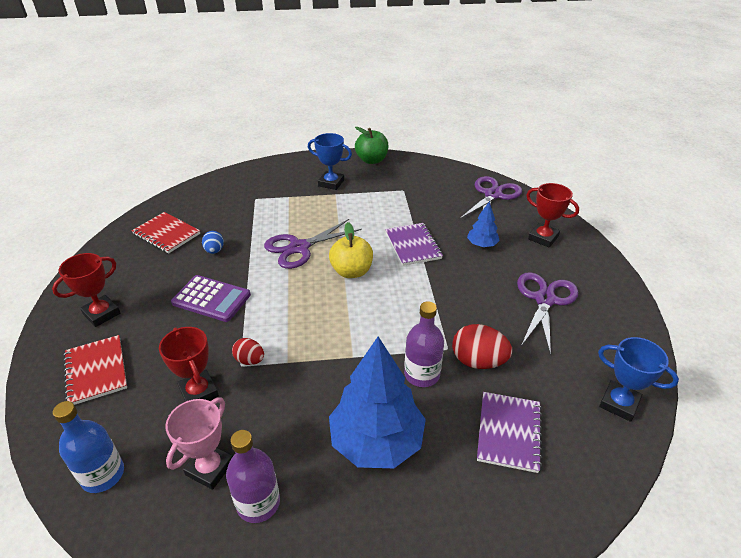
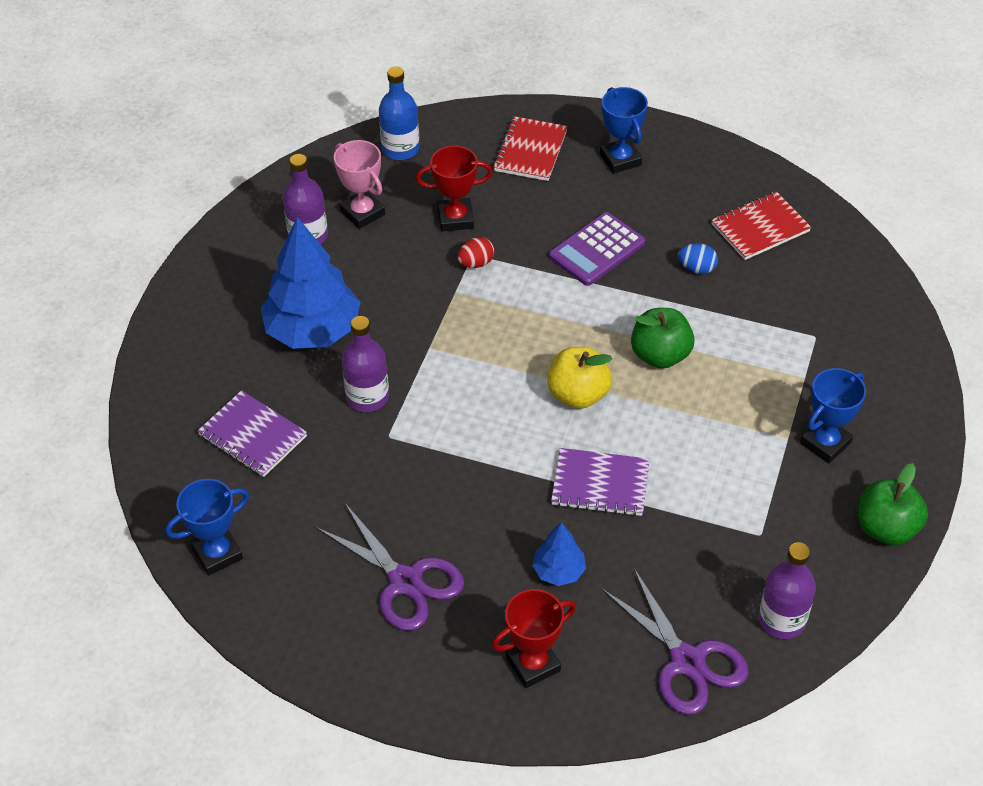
camera: 115 degrees right, 10 degrees up
red trophy [52,253,120,327] -> blue trophy [600,87,648,174]
red notebook [63,335,127,405] -> red notebook turned 75 degrees counterclockwise [493,116,568,181]
purple scissors [264,219,362,269] -> green apple [631,308,695,369]
red egg [452,324,512,369] -> none
none -> purple bottle [759,542,816,639]

